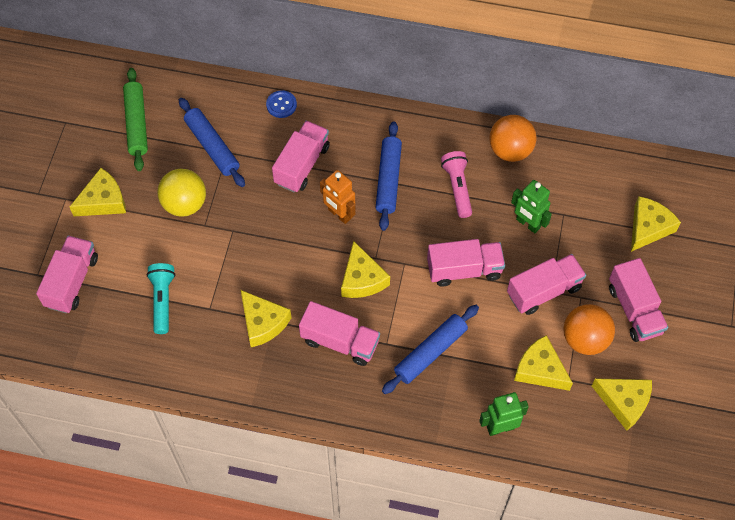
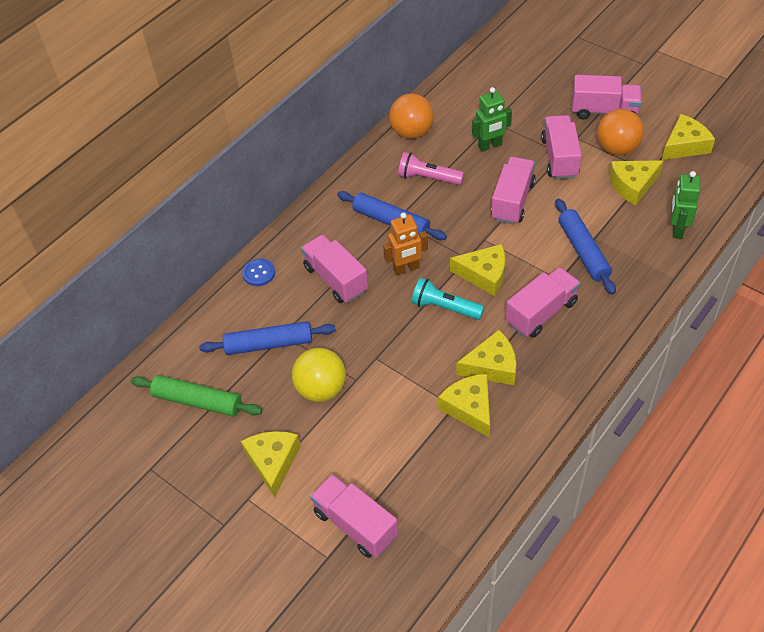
camera: 60 degrees left, 10 degrees down
turquoise flashlight [147,263,175,334] -> turquoise flashlight moved to [412,278,484,320]
yellow cheese [631,196,681,252] -> yellow cheese moved to [438,374,490,438]

